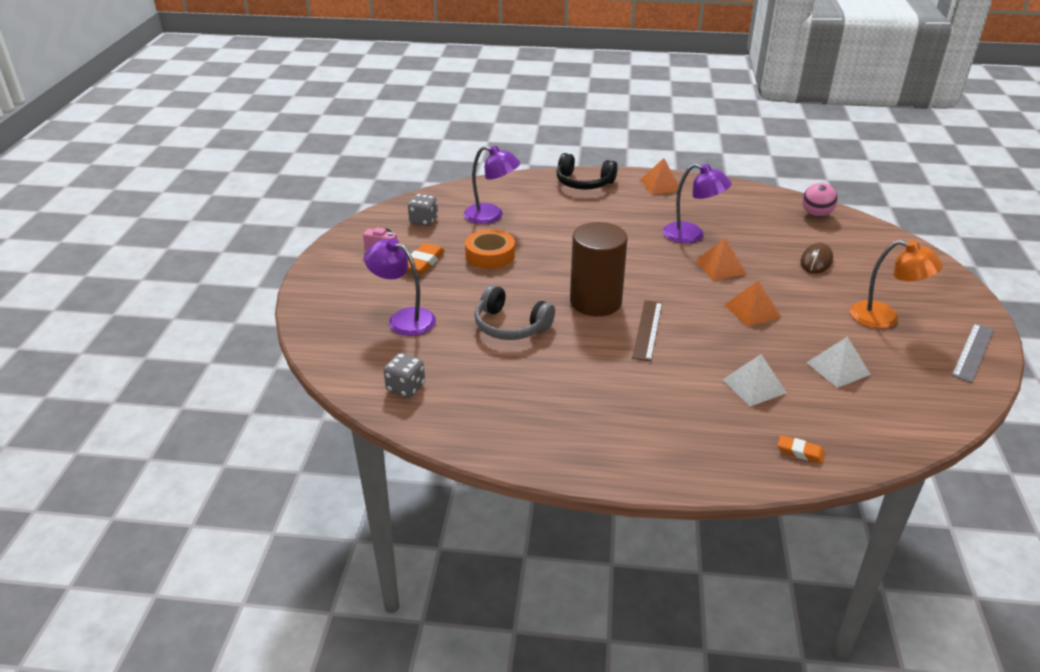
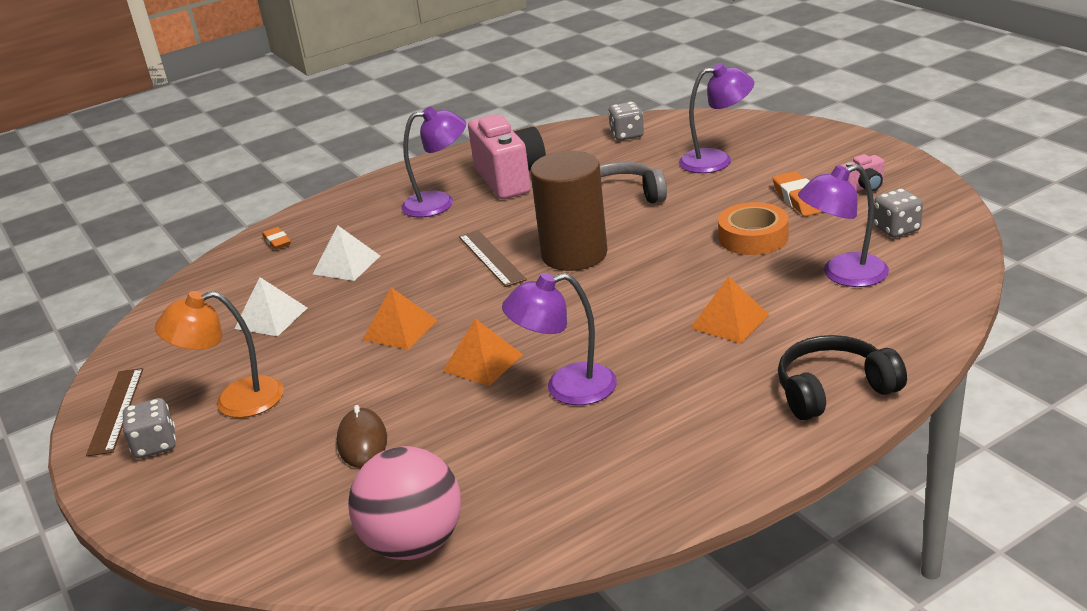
camera: 145 degrees right, 5 degrees down
orange pyramid [640,158,682,195] -> orange pyramid moved to [690,277,769,344]
orange eraser [778,435,825,464] -> orange eraser turned 75 degrees clockwise [263,227,291,250]
pink ball [802,183,838,217] -> pink ball [348,446,461,560], size x1.59
grey ruler [951,323,994,383] -> brown ruler [86,368,143,456]
none -> grey dice [122,398,176,458]
none -> purple lamp [401,107,466,217]
none -> pink camera [468,114,546,199]

